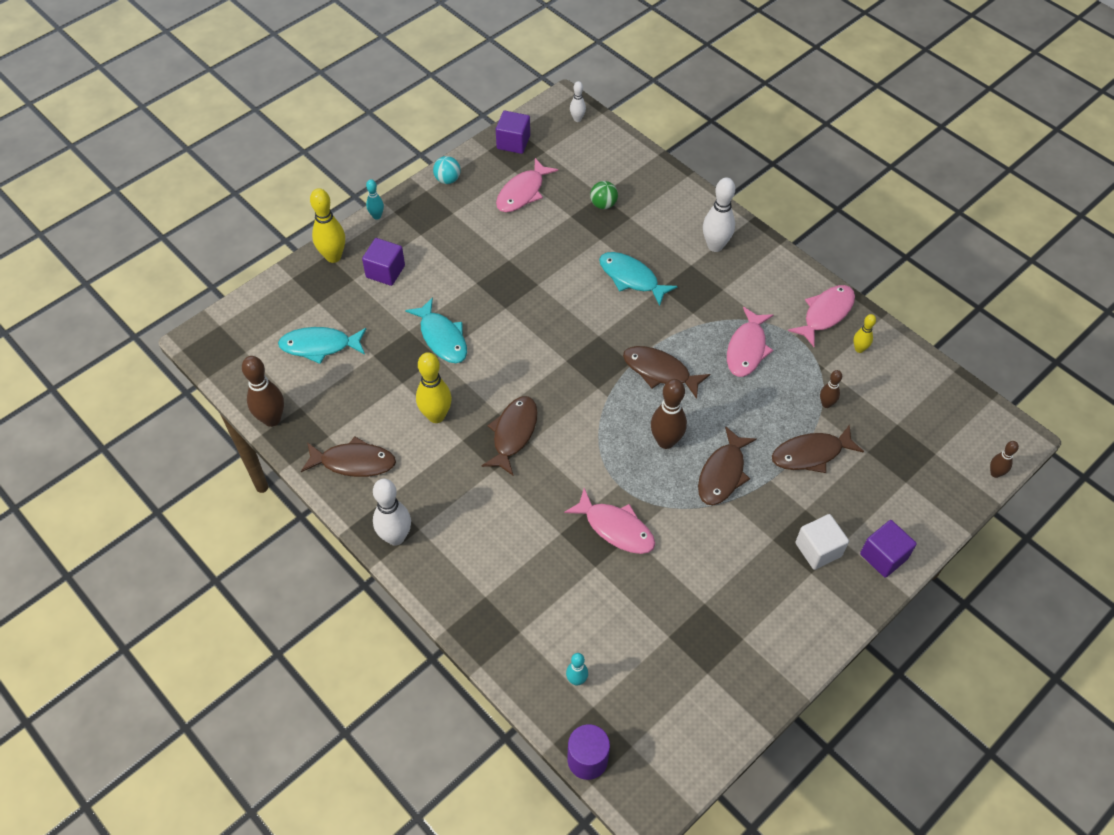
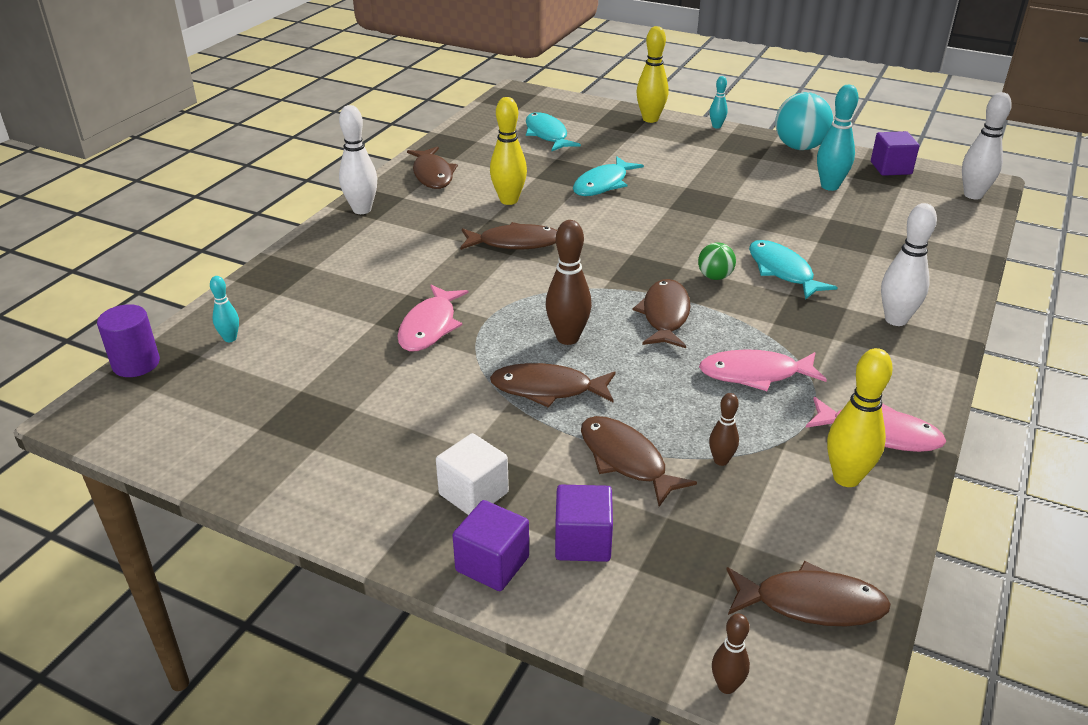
camera: 70 degrees right, 20 degrees down
brown bowling pin [242,356,284,427] -> none
purple cube [362,238,405,286] -> purple cube moved to [555,485,613,562]
turquoise ball [433,156,461,184] -> turquoise ball [775,92,833,150], size x1.86
pink fish [496,158,558,212] -> turquoise bowling pin [817,85,859,191]
white bowling pin [570,81,586,122] -> white bowling pin [962,92,1012,199], size x1.81
green ball [590,181,618,209] -> green ball moved to [698,242,736,280]
turquoise fish [599,252,678,306] -> turquoise fish turned 45 degrees counterclockwise [749,240,838,300]
yellow bowling pin [854,314,876,353] -> yellow bowling pin [827,348,893,487], size x1.81
none -> brown fish [727,561,891,626]

